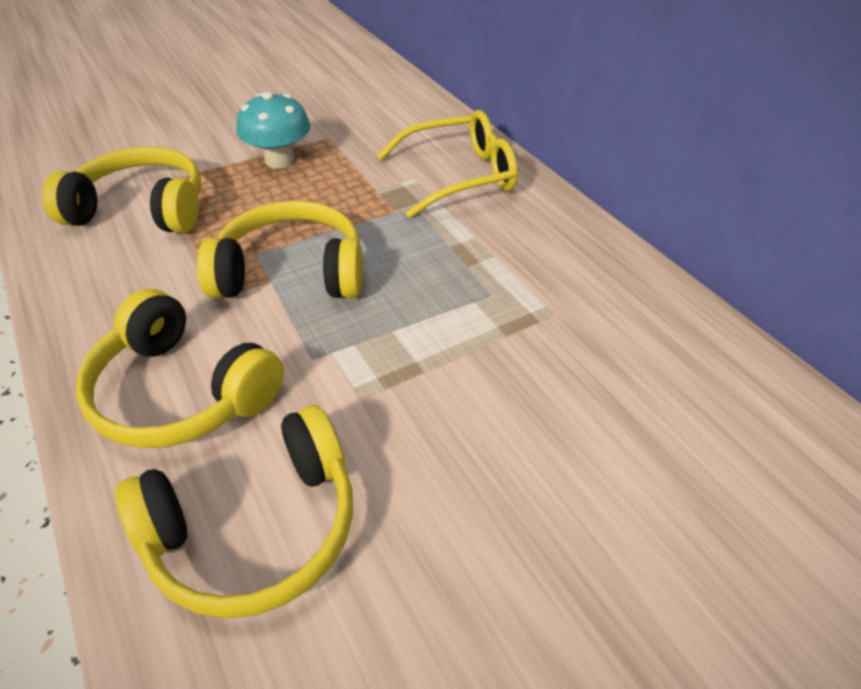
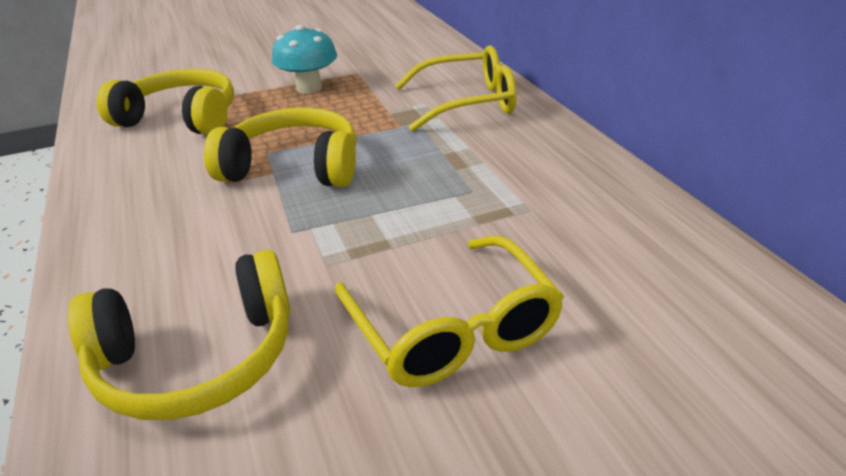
camera: 10 degrees right, 10 degrees down
yellow headphones [76,289,284,448] -> none
none -> yellow glasses [335,235,564,387]

